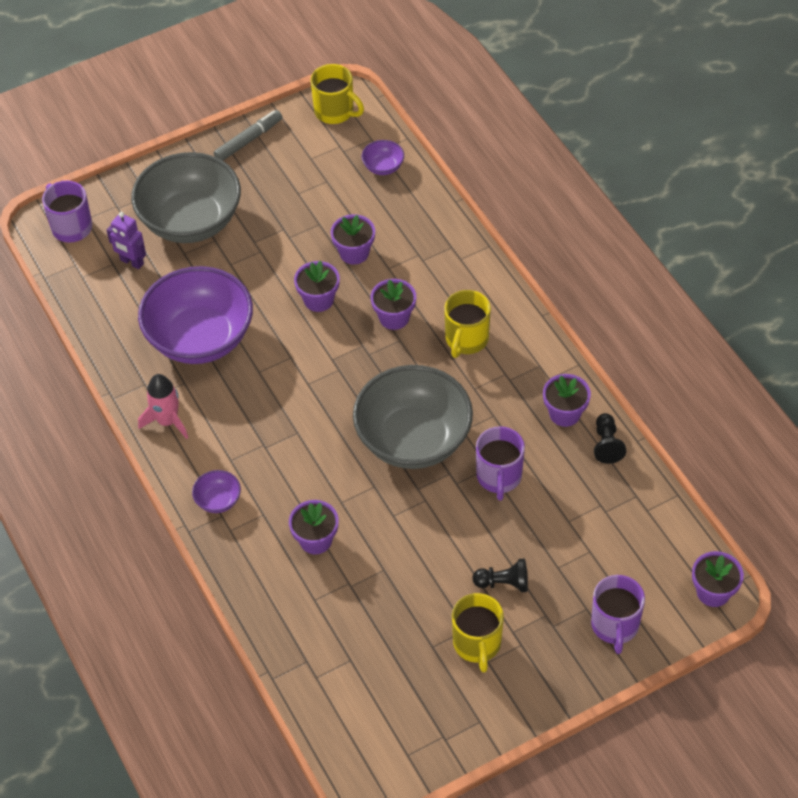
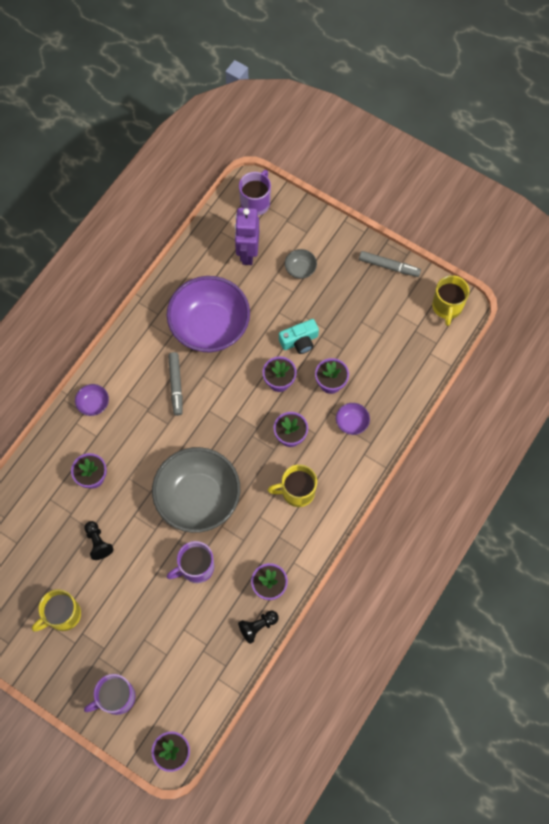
camera: 60 degrees right, 15 degrees up
purple robot [107,212,146,269] -> purple robot [235,208,259,265], size x1.55
grey bowl [131,152,241,243] -> grey bowl [285,249,317,279], size x0.40
pink rocket [138,374,188,439] -> none
purple bowl [361,140,404,175] -> purple bowl moved to [336,403,370,435]
black pawn [473,559,528,592] -> black pawn moved to [84,521,114,560]
none -> grey marker [168,352,183,416]
none -> turquoise camera [279,319,319,354]

